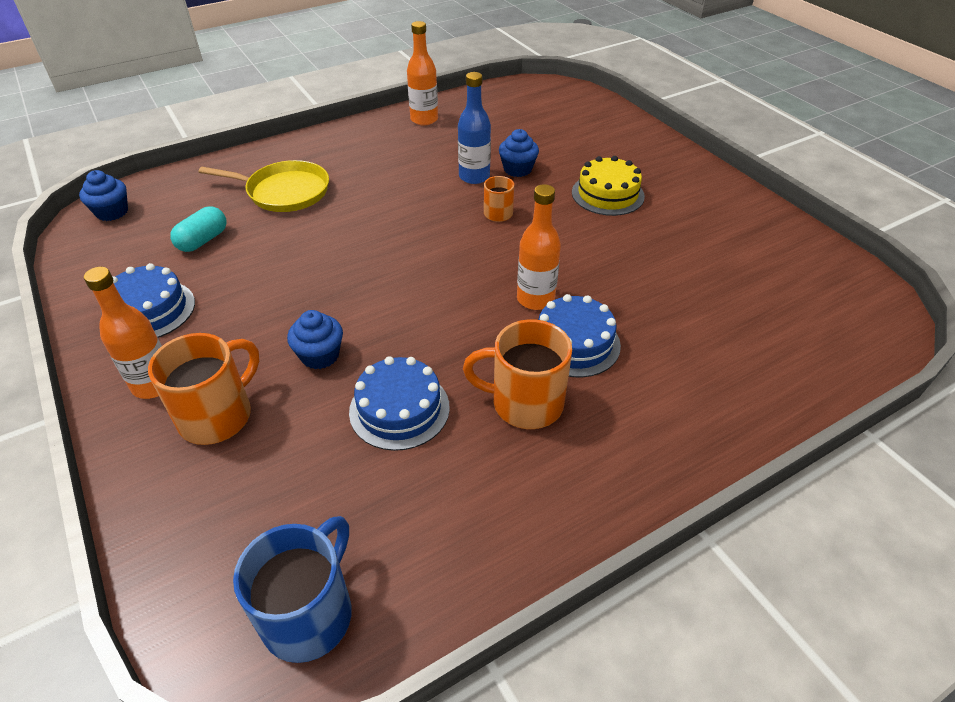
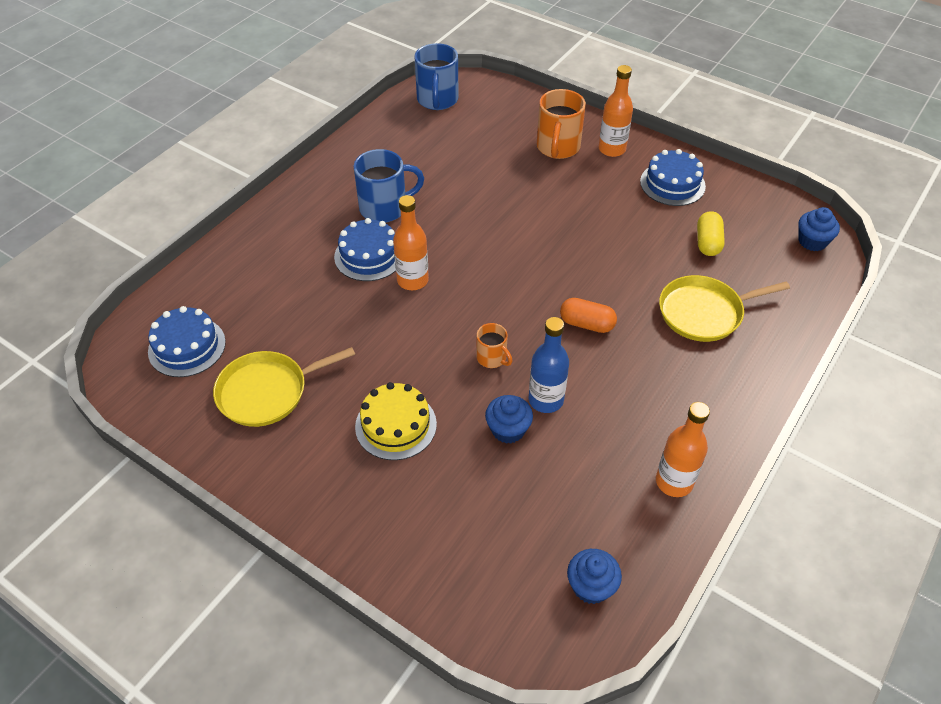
camera: 155 degrees right, 5 degrees up
turquoise capsule [170,206,226,252] -> yellow capsule [697,211,725,256]
blue cupcake [287,310,343,369] -> blue cupcake moved to [567,549,622,604]
blue cake [349,356,450,451] -> blue cake moved to [148,306,226,377]
orange mug [463,319,572,429] -> blue mug [353,149,424,223]
none -> yellow pan [213,347,355,427]
none -> orange capsule [560,298,617,333]

